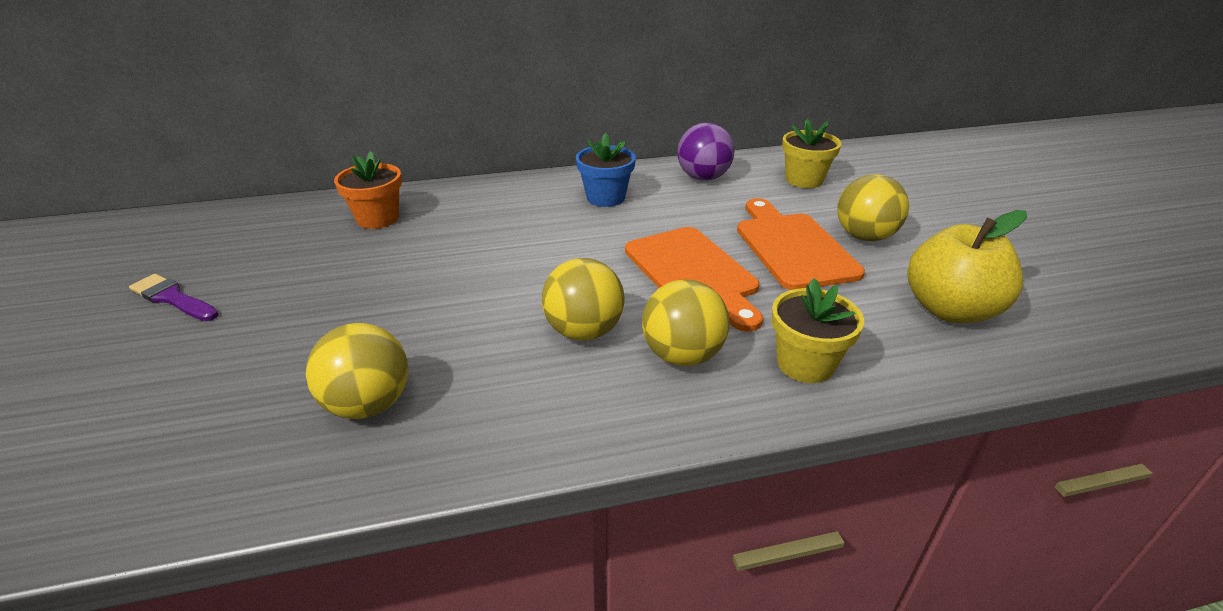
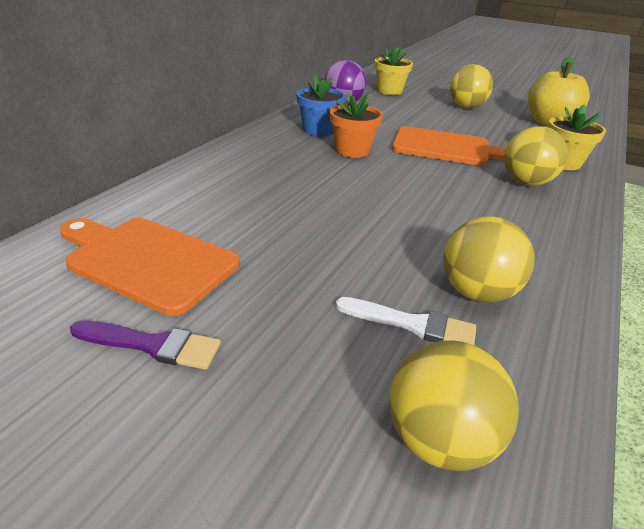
camera: 50 degrees left, 0 degrees up
purple brush [129,274,219,321] -> purple brush turned 150 degrees counterclockwise [70,320,221,370]
orange flower pot [334,151,402,229] -> orange flower pot moved to [330,92,383,158]
yellow ball [542,258,625,341] -> yellow ball moved to [389,340,519,471]
orange cutting board [737,198,865,290] -> orange cutting board moved to [60,218,239,316]
none -> white brush [336,297,476,345]

